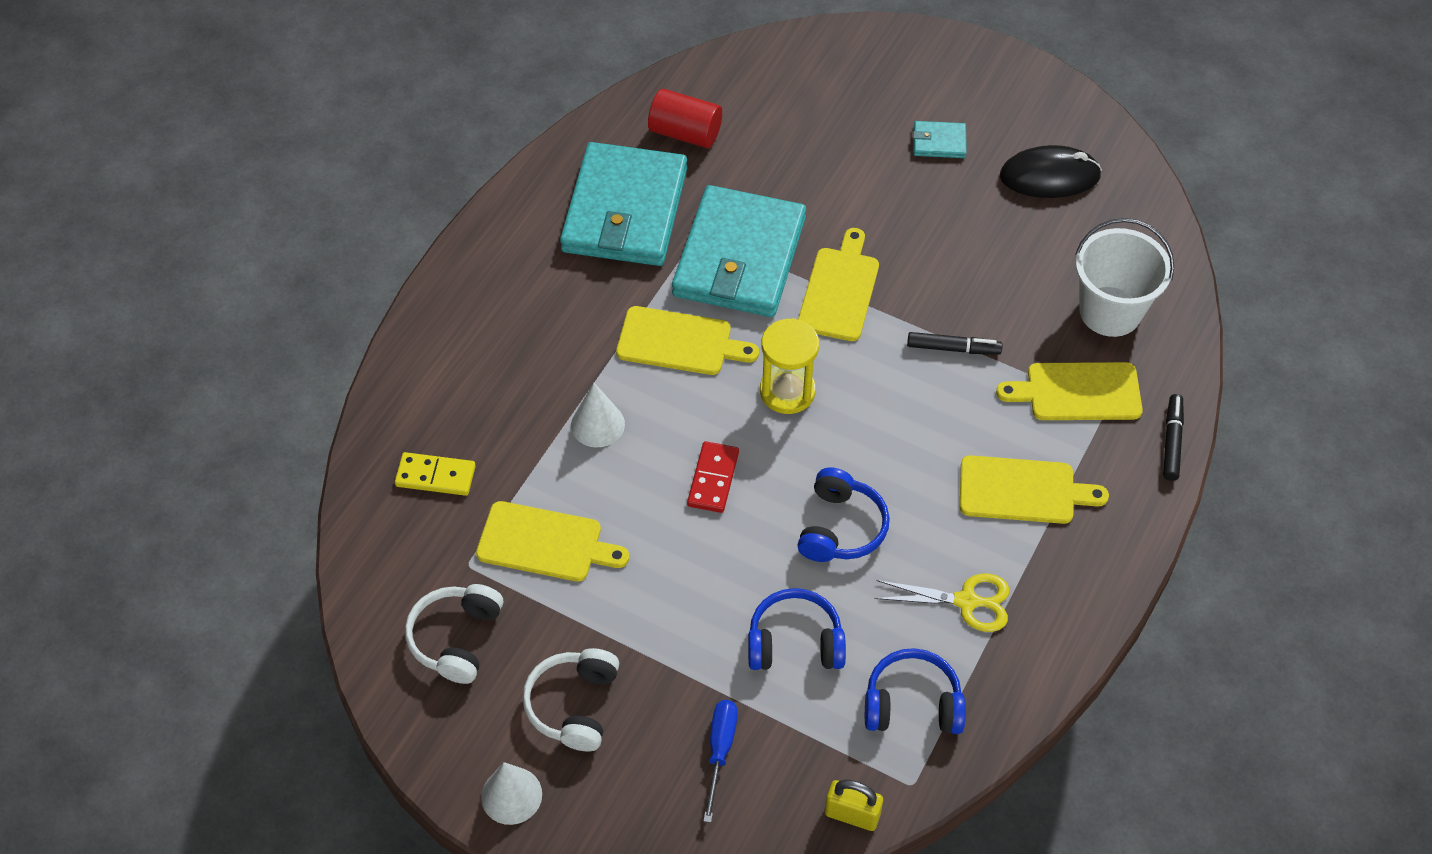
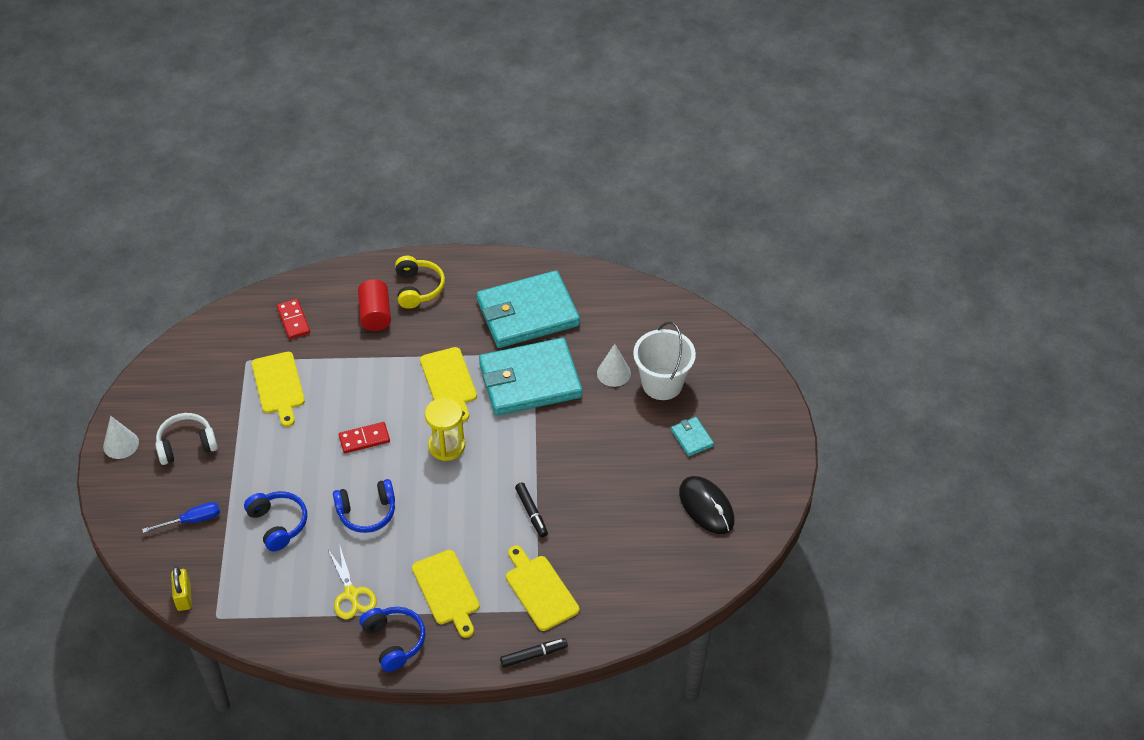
camera: 60 degrees right, 5 degrees down
yellow domino [395,452,476,496] -> red domino [277,299,310,339]
white headphones [405,584,503,684] -> none
white cone [571,383,625,447] -> white cone moved to [597,344,631,387]
red cylinder [648,89,722,148] -> red cylinder moved to [358,279,391,331]
yellow cutting board [798,228,879,341] -> none
blue headphones [865,648,966,734] -> blue headphones moved to [360,607,425,672]
white bucket [1075,218,1174,337] -> white bucket moved to [633,321,696,400]
none -> yellow headphones [395,256,445,309]

